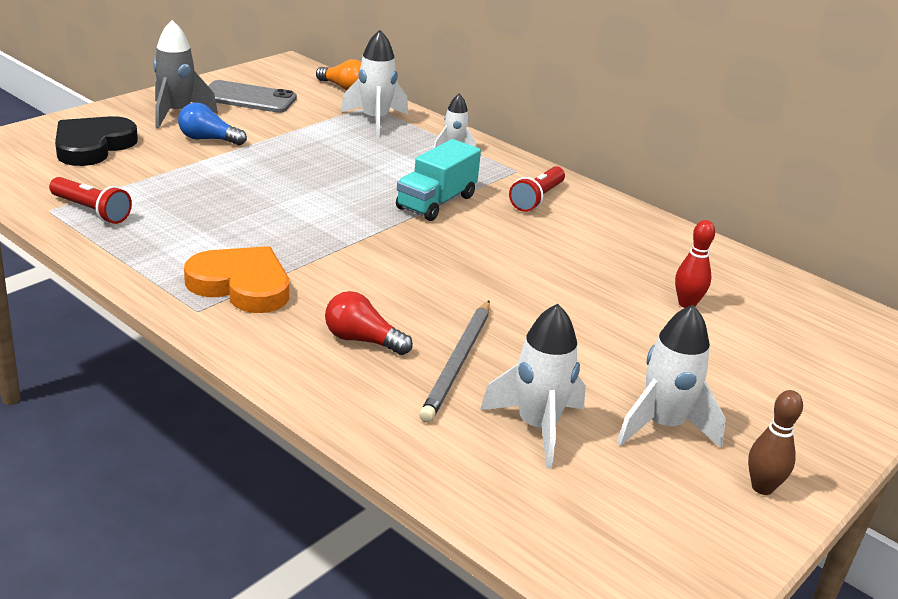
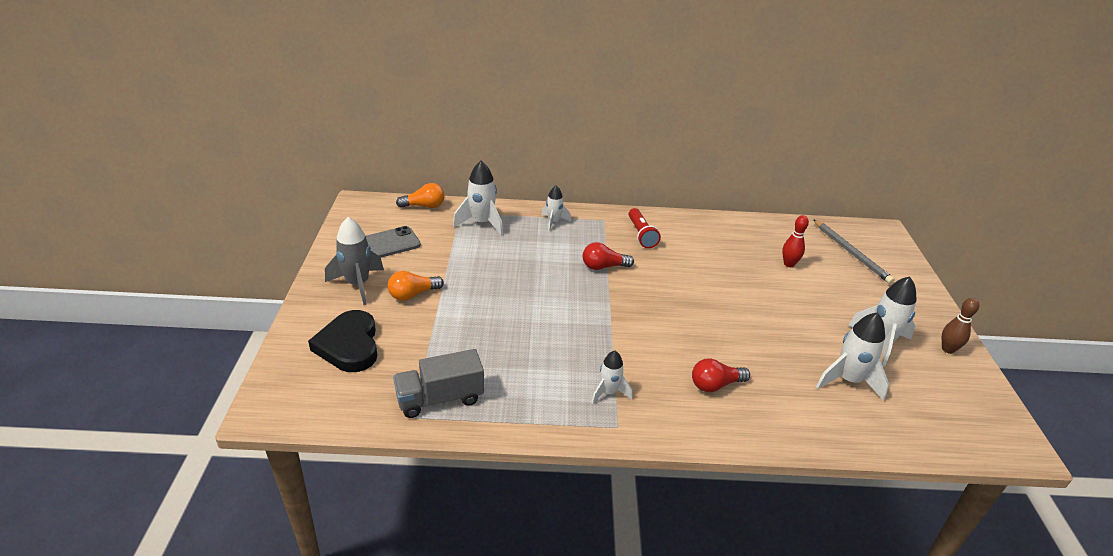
camera: 40 degrees left, 5 degrees up
red flashlight [49,177,132,224] -> grey truck [393,349,484,418]
blue light bulb [178,103,247,145] -> orange light bulb [388,271,444,301]
orange heart [184,246,289,313] -> white rocket [591,351,632,404]
turquoise truck [396,139,481,221] -> red light bulb [583,242,634,270]
grey pencil [419,301,490,422] -> grey pencil moved to [813,219,895,284]

